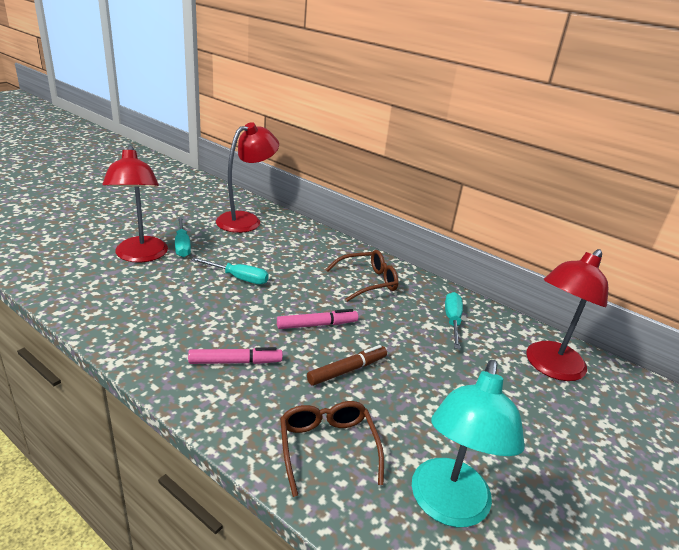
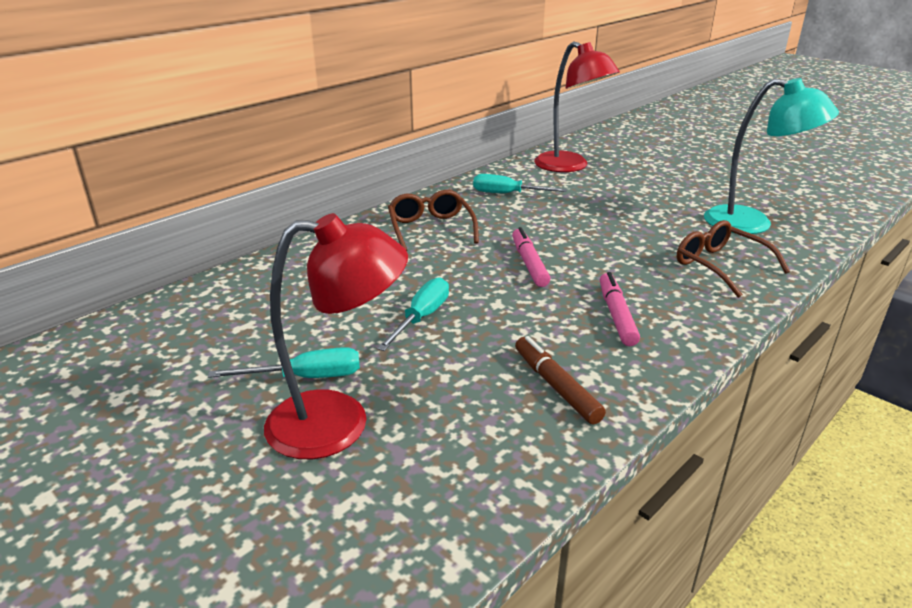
camera: 80 degrees left, 0 degrees up
red lamp [216,122,279,233] -> none
brown glasses [280,401,384,497] -> brown glasses turned 60 degrees clockwise [677,220,790,298]
brown marker [307,345,387,386] -> brown marker moved to [515,336,606,424]

